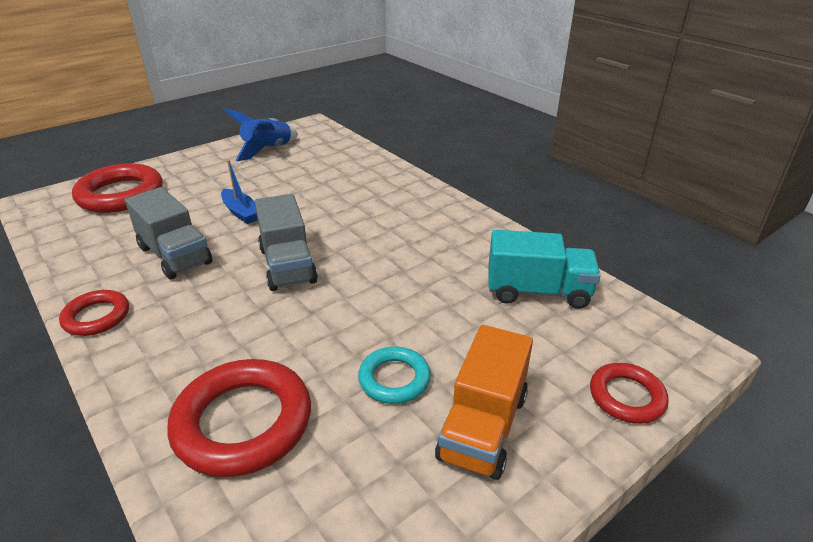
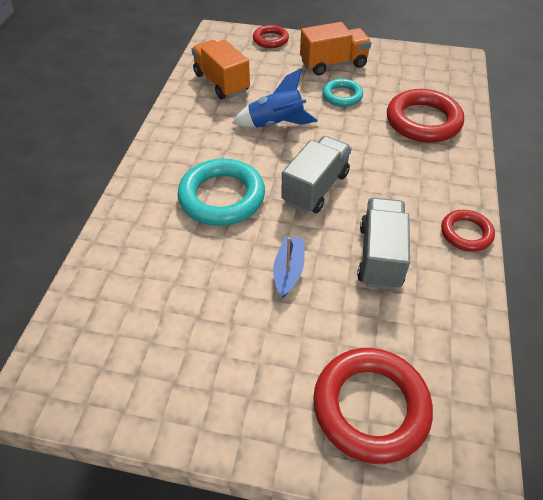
camera: 130 degrees left, 15 degrees up
blue rocket [224,109,298,161] -> blue rocket moved to [233,68,318,128]
turquoise truck [488,230,601,309] -> orange truck [192,40,250,99]
none -> turquoise ring [177,158,265,226]

